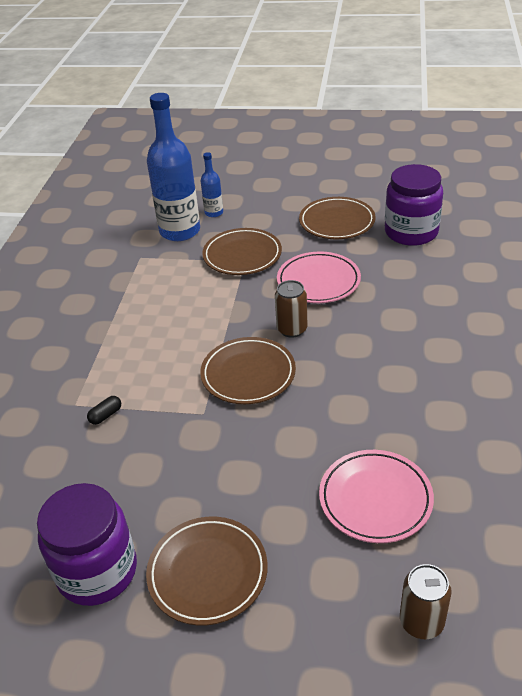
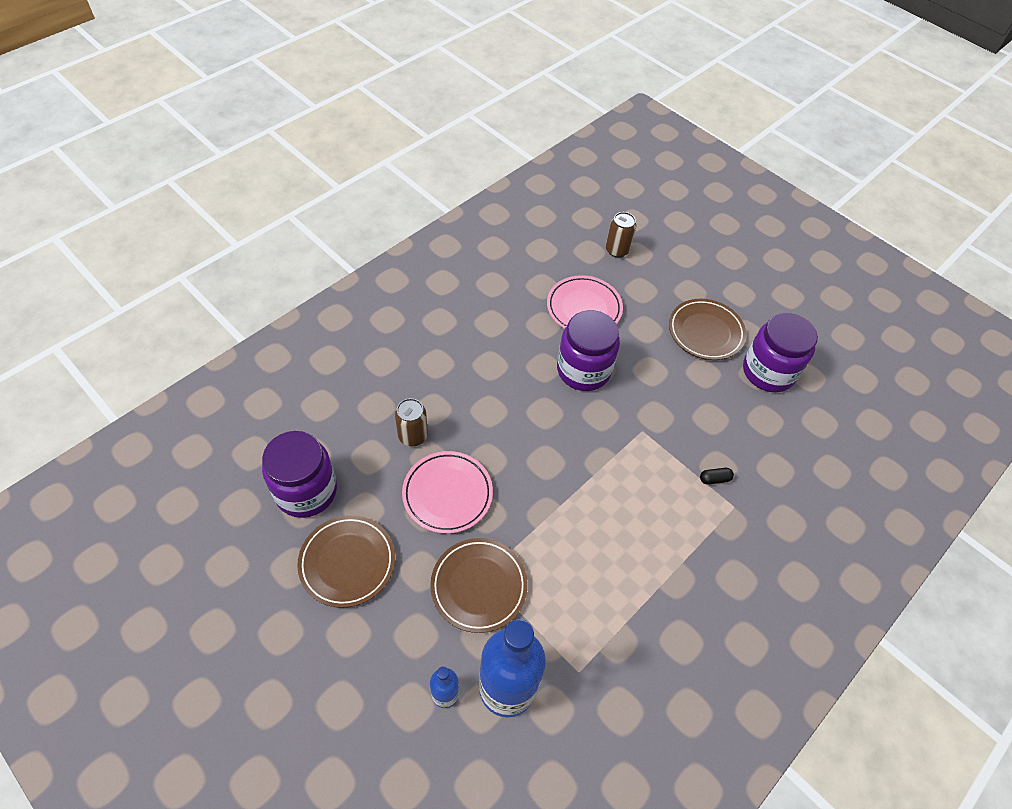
camera: 150 degrees left, 15 degrees up
brown plate [200,337,296,404] -> none
brown can [275,280,307,338] -> brown can moved to [395,398,428,446]
none -> purple jar [557,310,620,391]

